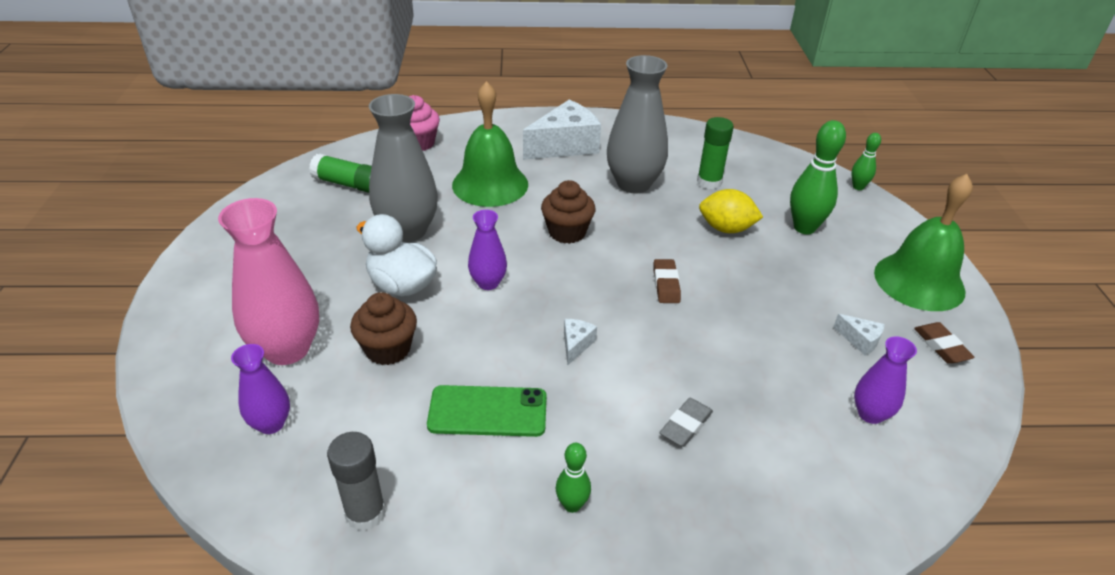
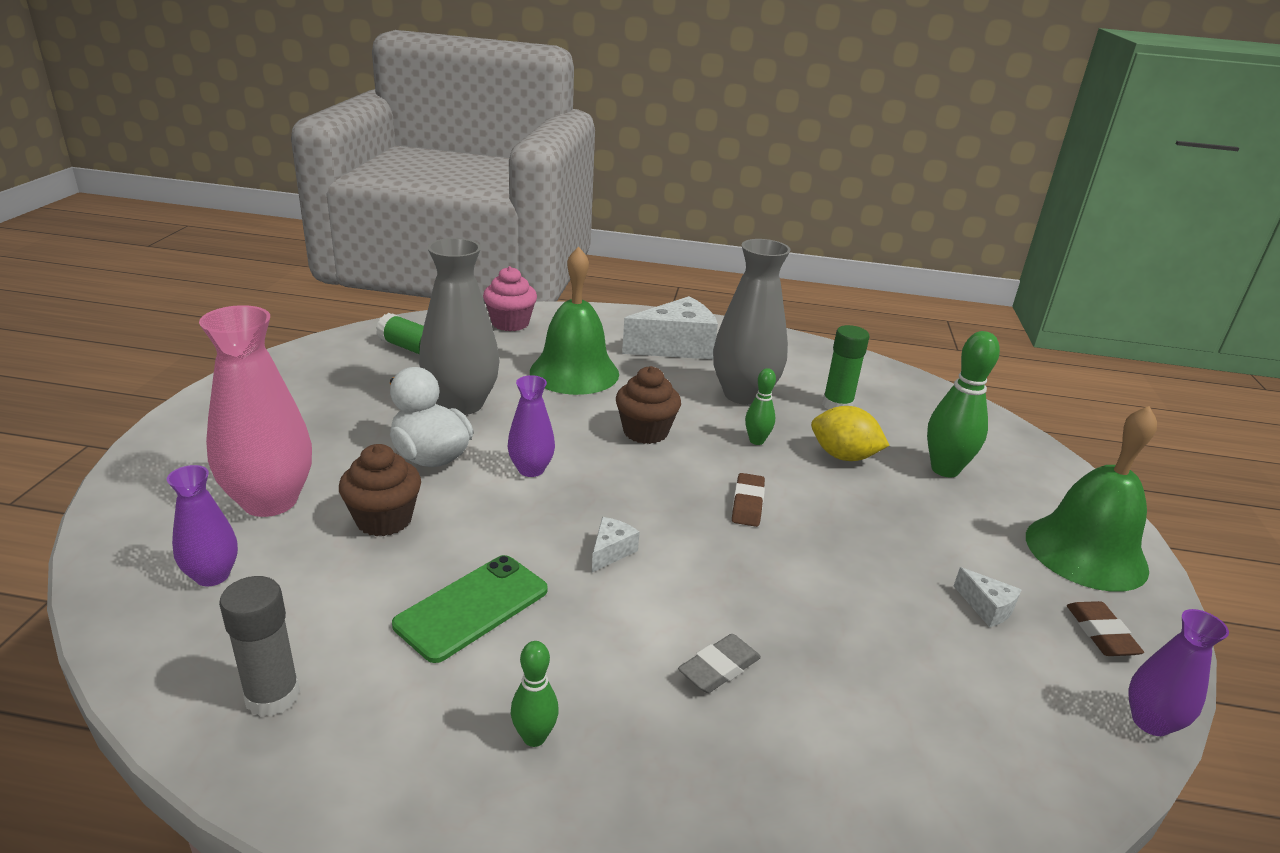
camera: 10 degrees right, 10 degrees down
green phone [427,385,547,437] -> green phone turned 60 degrees counterclockwise [392,555,548,663]
green bowling pin [851,133,881,190] -> green bowling pin moved to [745,368,776,445]
purple vase [854,336,917,424] -> purple vase moved to [1128,609,1229,736]

